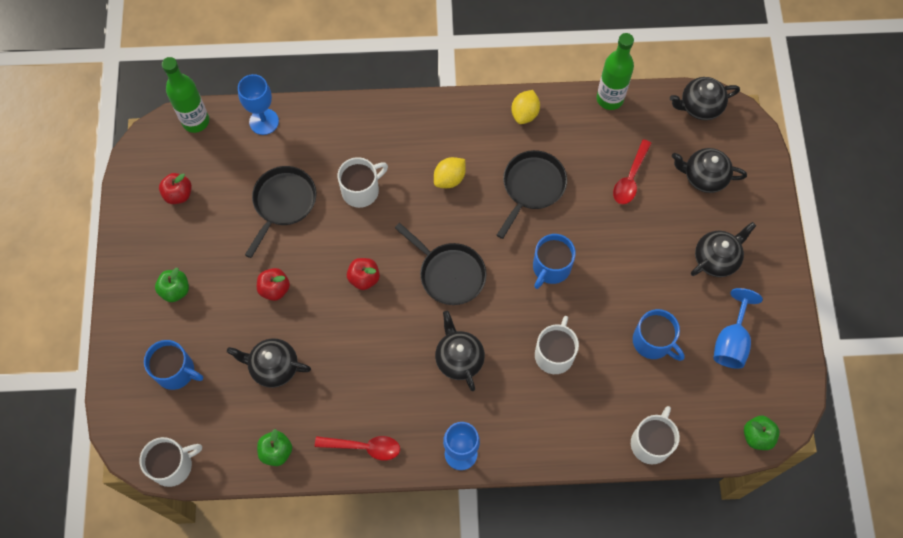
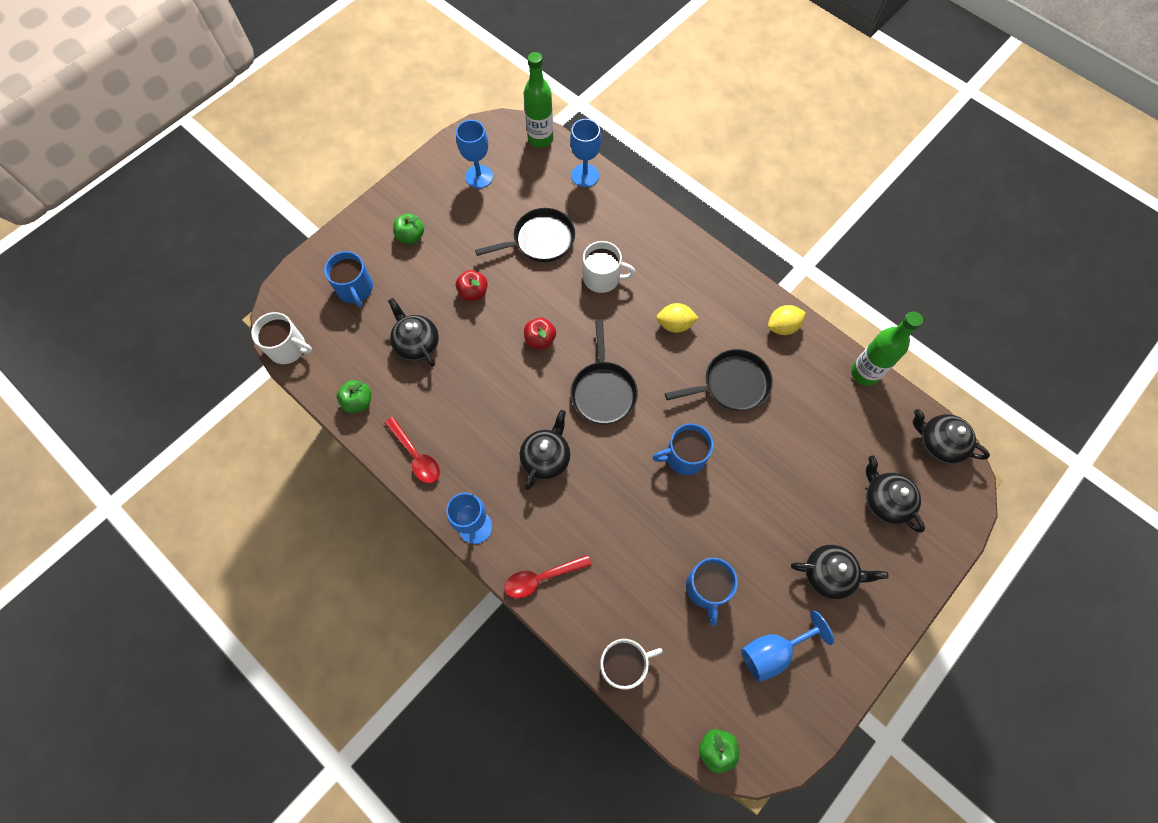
camera: 45 degrees right, 0 degrees up
red apple [159,173,192,204] -> blue goblet [456,120,493,188]
white mug [535,316,579,374] -> none
red spoon [613,139,652,204] -> red spoon moved to [504,555,592,598]

